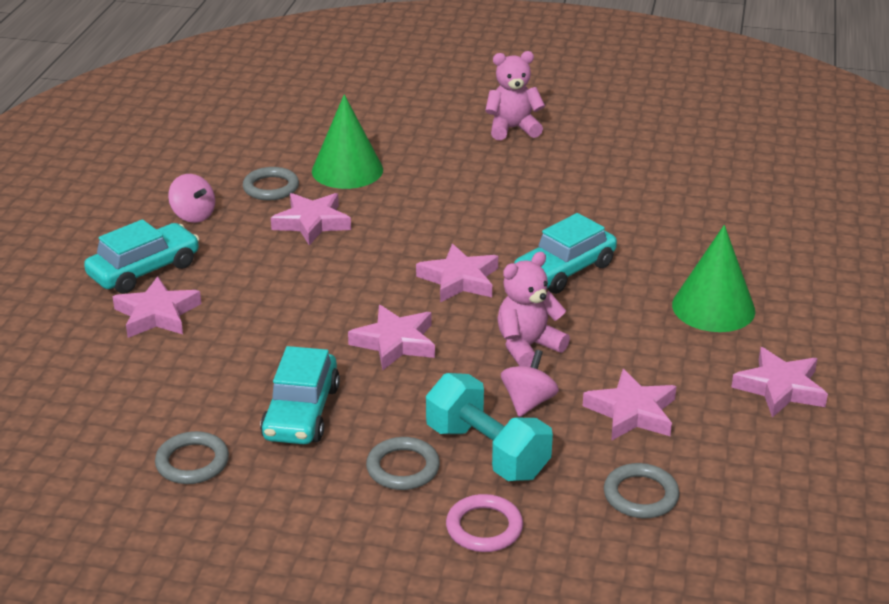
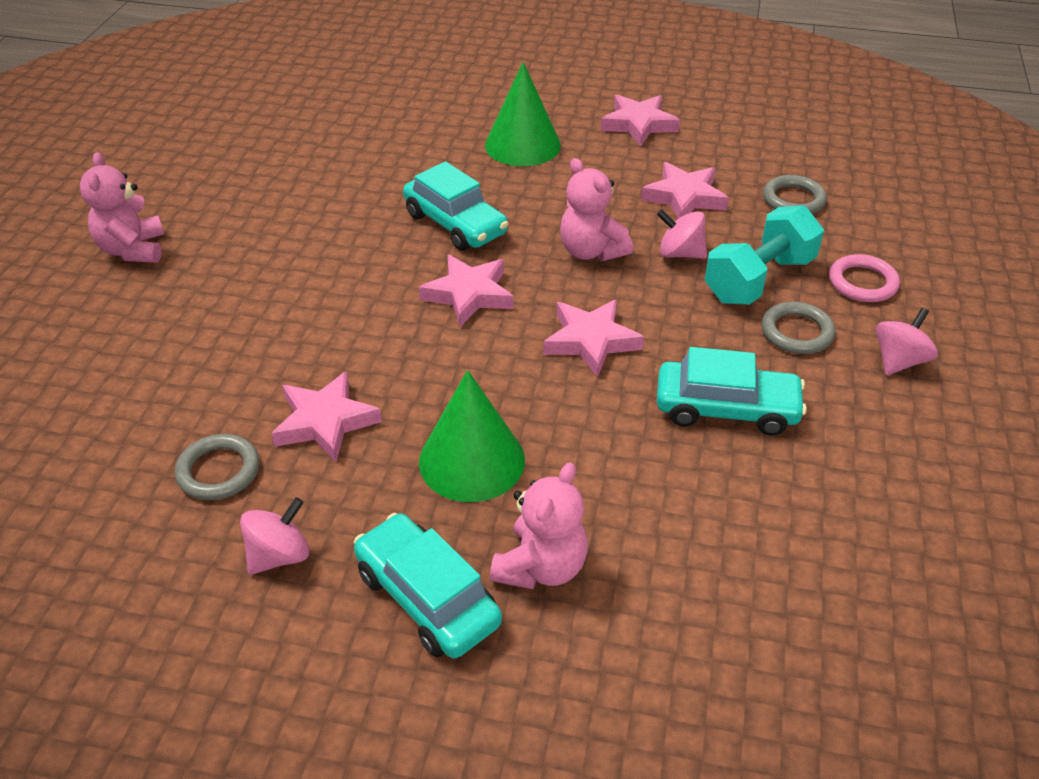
camera: 90 degrees left, 10 degrees up
pink star [112,276,201,338] -> pink teddy bear [490,462,588,589]
grey ring [155,431,229,484] -> none
green cone [312,94,383,189] -> green cone moved to [419,370,525,502]
none -> pink spinning top [876,308,938,375]

